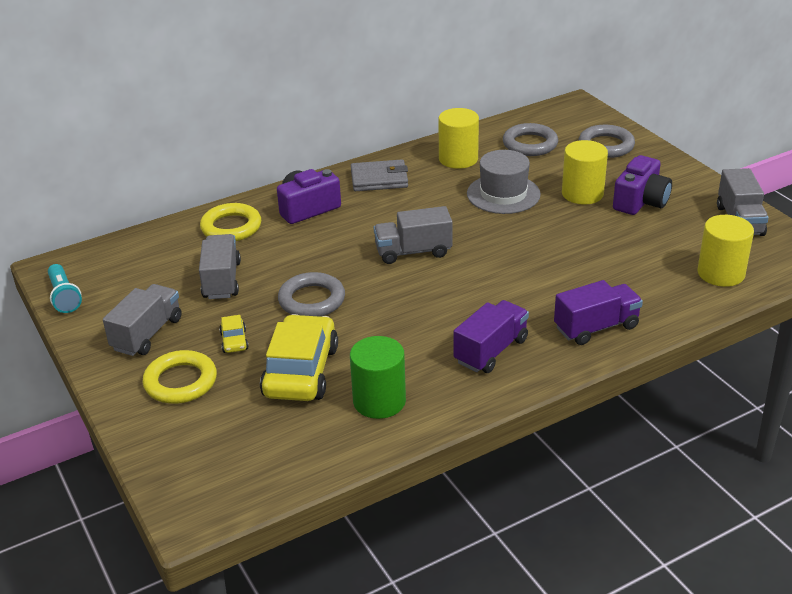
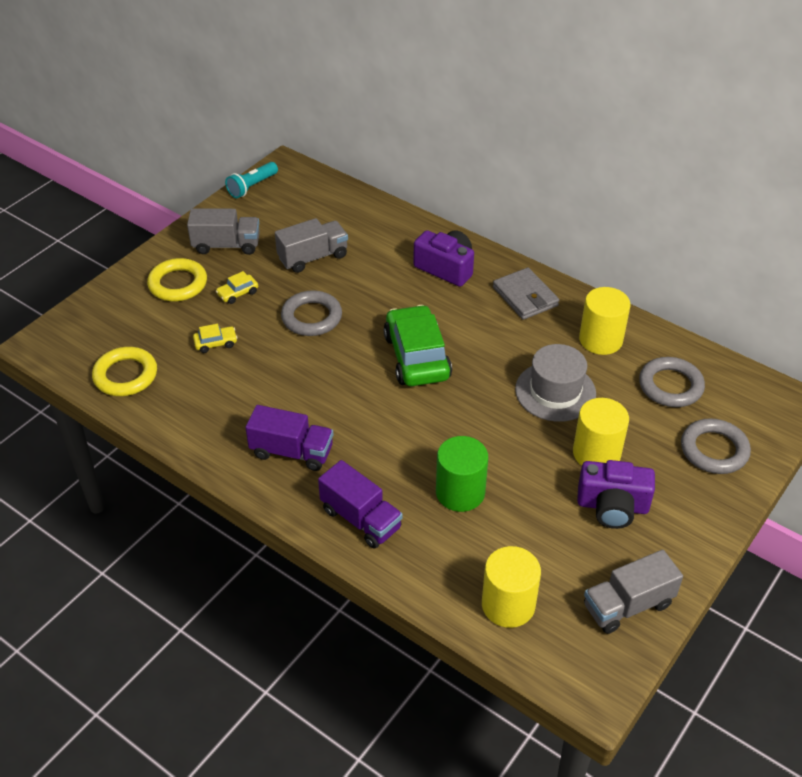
camera: 65 degrees right, 10 degrees up
yellow ring [200,203,261,241] -> yellow ring moved to [92,347,157,396]
yellow car [260,314,338,401] -> yellow car [193,324,237,353], size x0.43
green cylinder [350,336,406,419] -> green cylinder moved to [436,436,488,512]
grey truck [374,206,453,264] -> green car [383,305,452,386]

